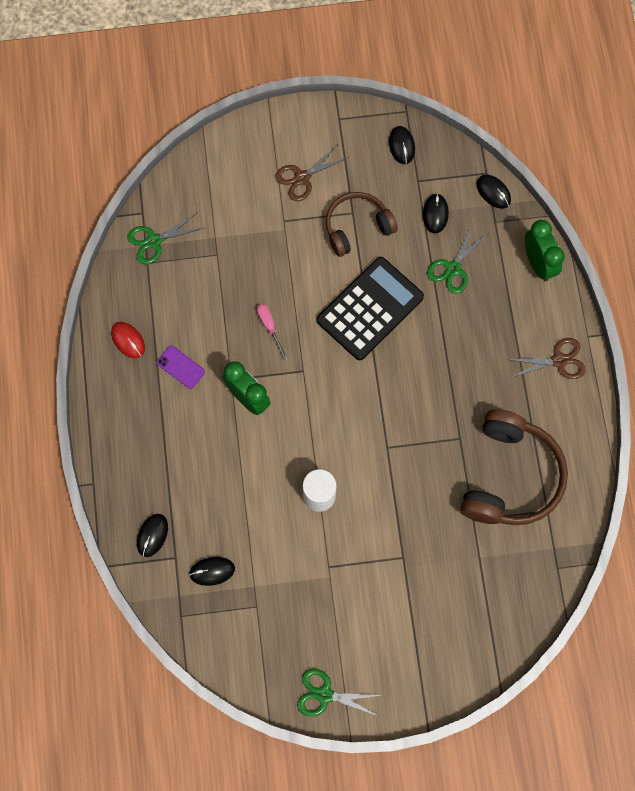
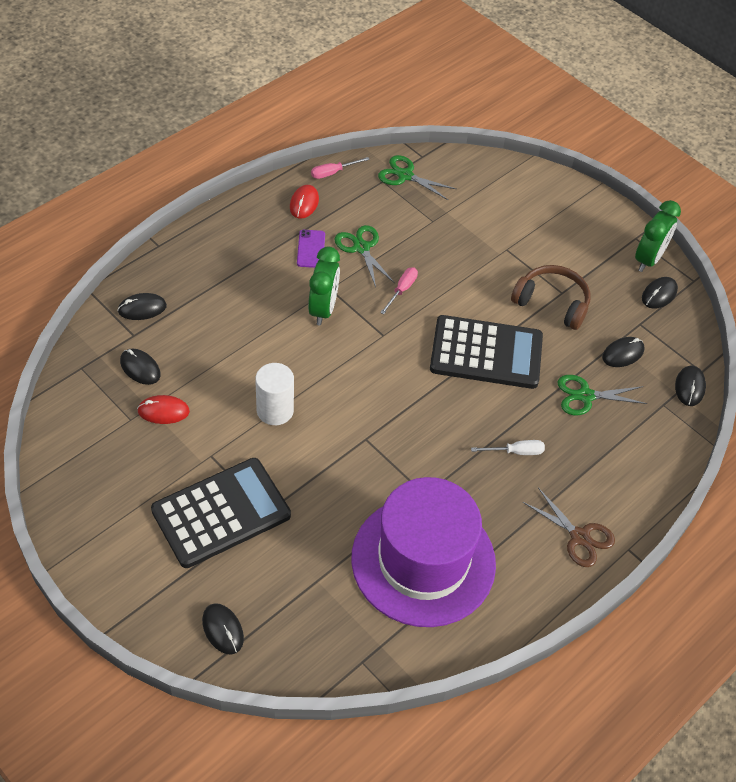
camera: 50 degrees right, 20 degrees down
brown scissors [275,145,349,201] -> none
green scissors [297,669,382,717] -> green scissors moved to [334,225,395,287]
brown headphones [460,410,568,525] -> purple hat [351,477,496,627]
green clock [525,220,565,281] -> green clock moved to [635,200,681,272]
none -> red mouse [137,395,190,424]
none -> black calculator [151,458,291,568]
none -> black mouse [202,603,244,655]
none -> pink screwdriver [311,157,370,179]
none -> white screwdriver [471,440,545,455]

